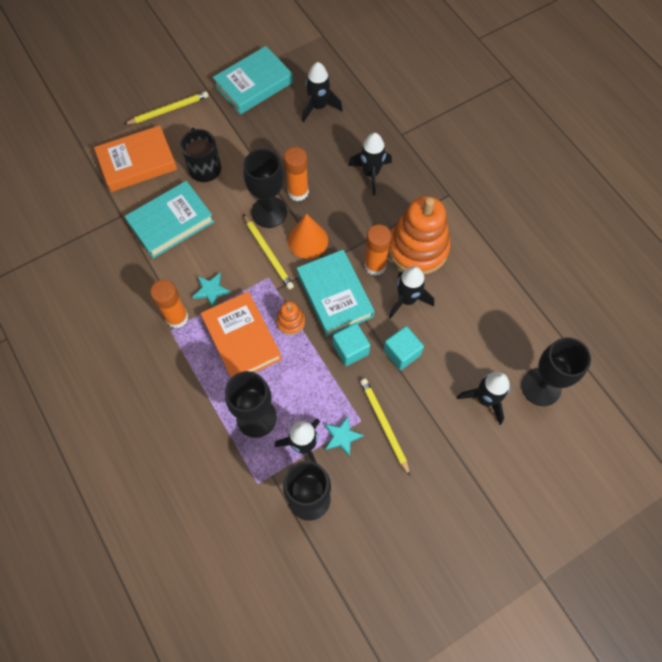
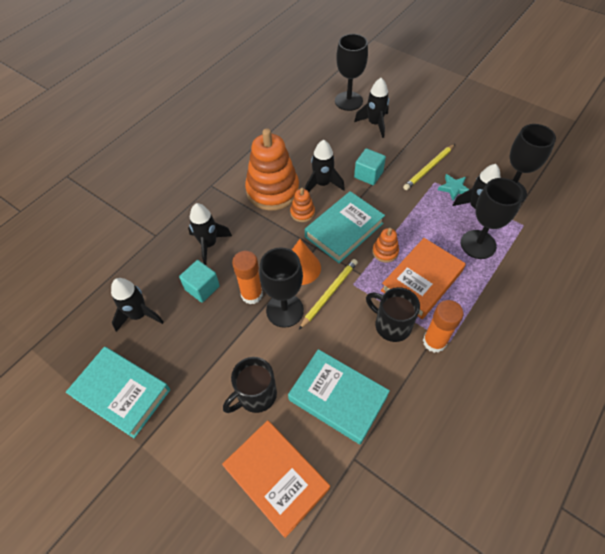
camera: 110 degrees left, 10 degrees down
yellow pencil [124,91,208,125] -> none
turquoise star [193,273,230,307] -> black mug [366,287,420,342]
turquoise cube [333,323,370,366] -> turquoise cube moved to [179,260,220,303]
orange glue stick [364,224,392,276] -> orange stacking toy [290,188,315,222]

